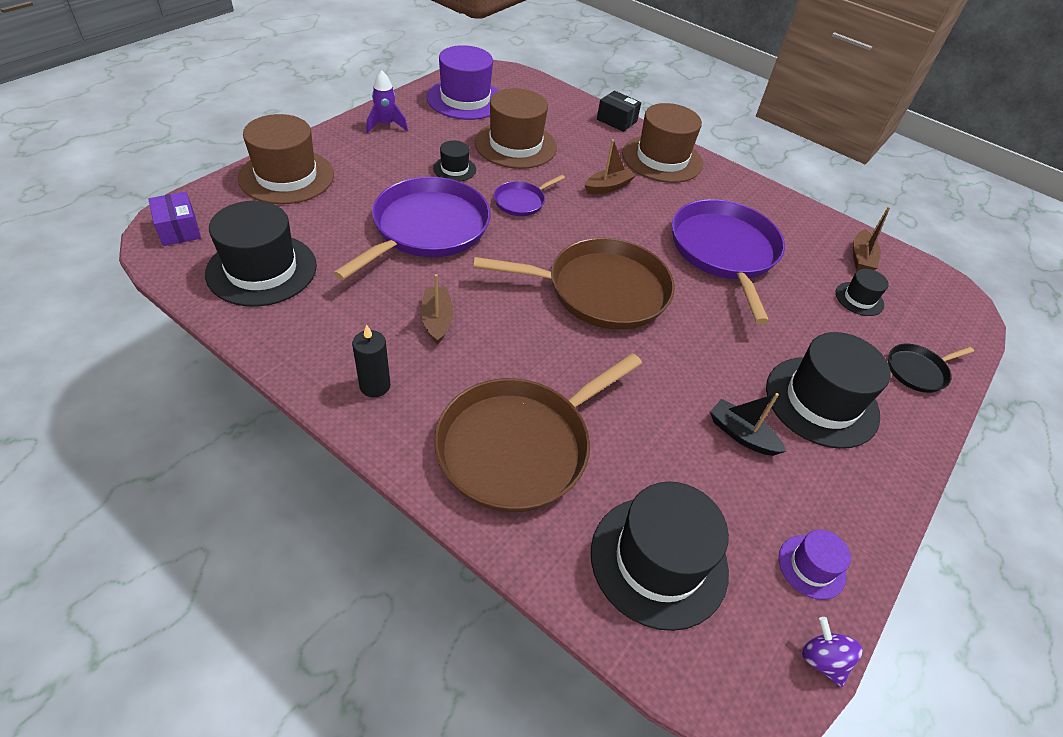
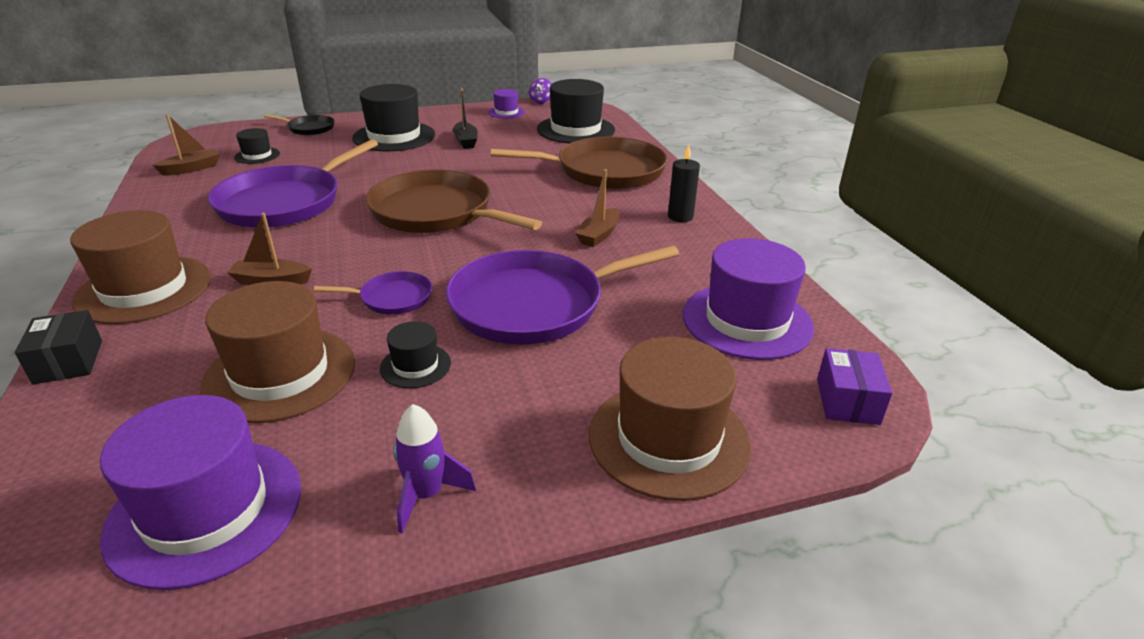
camera: 140 degrees left, 15 degrees down
black hat [205,201,317,306] -> purple hat [683,238,814,360]

